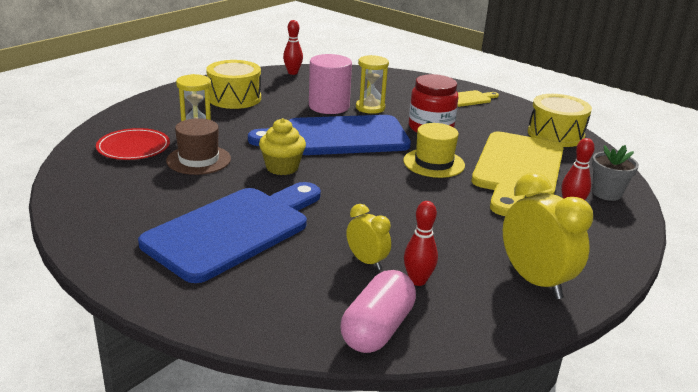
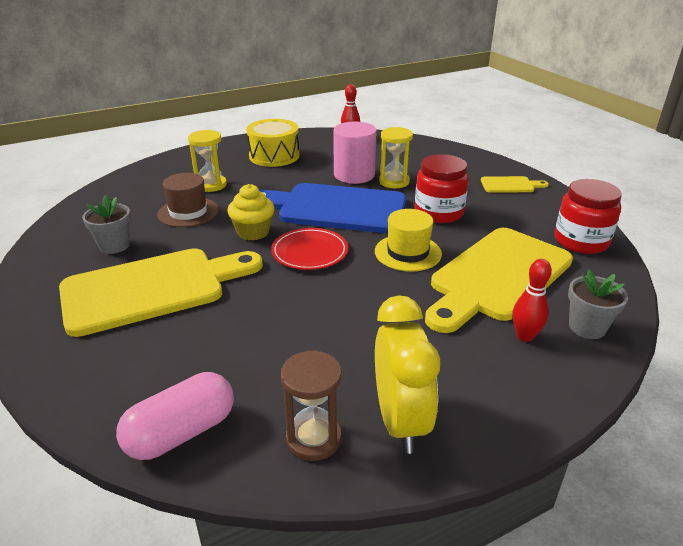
camera: 25 degrees right, 5 degrees up
red plate [96,128,170,160] -> red plate moved to [271,228,348,270]
blue cutting board [138,182,321,283] -> yellow cutting board [59,248,263,337]
yellow clock [346,204,391,270] -> none
red bowling pin [404,201,438,286] -> none
yellow drum [528,94,592,147] -> red jar [554,179,622,254]
none -> grey flower pot [82,195,131,254]
none -> brown hourglass [281,350,342,461]

